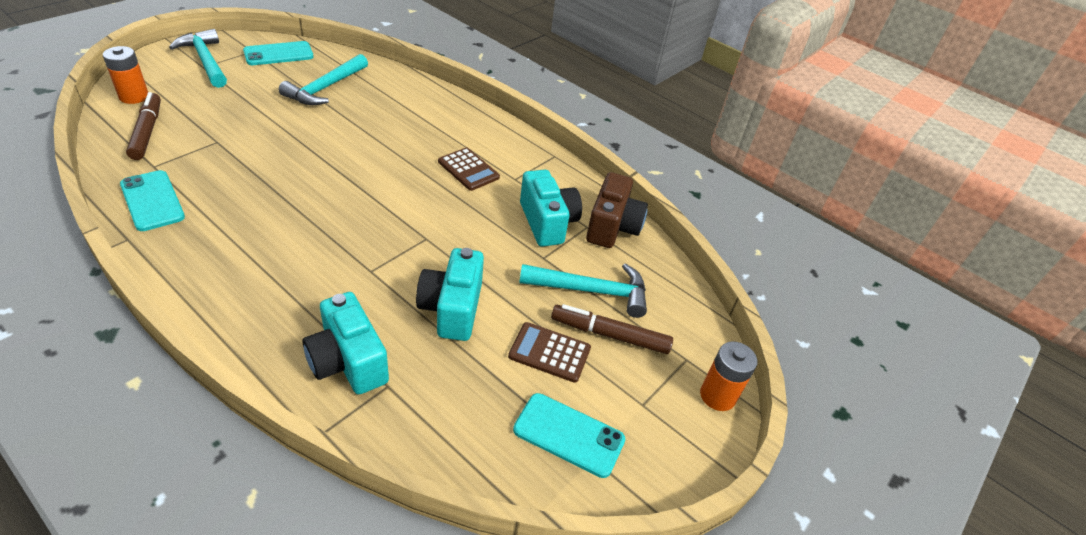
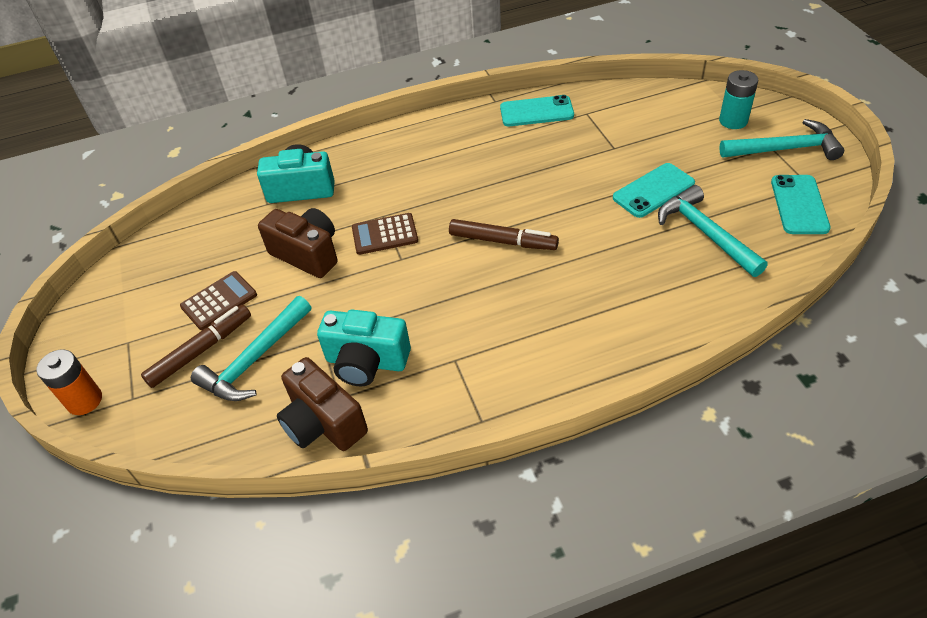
camera: 130 degrees right, 5 degrees up
orange battery [103,46,148,104] -> none
brown marker [126,92,161,160] -> brown marker moved to [449,219,559,250]
turquoise camera [416,248,484,341] -> brown camera [258,208,338,278]
brown calculator [438,148,500,191] -> brown calculator moved to [352,213,418,255]
turquoise phone [513,393,625,478] -> turquoise phone moved to [613,163,695,218]
none -> turquoise battery [719,70,758,129]

